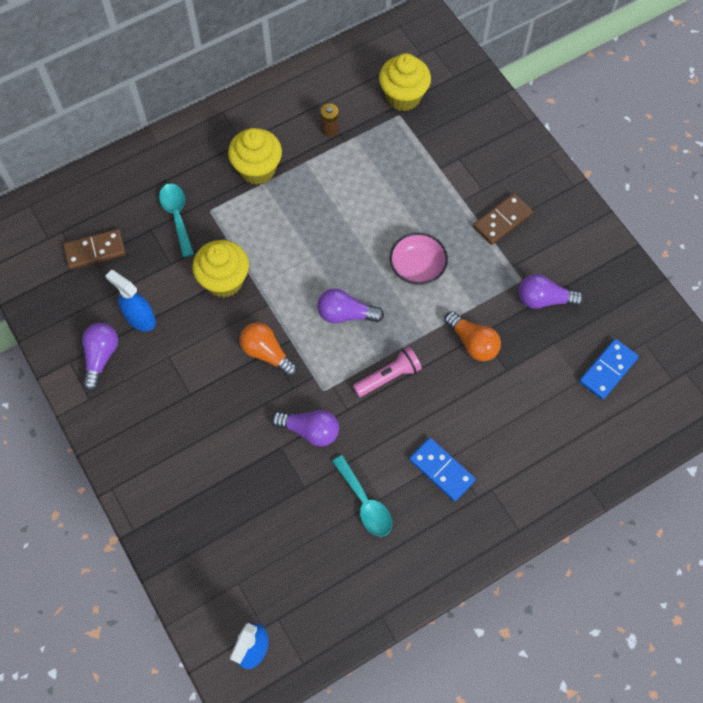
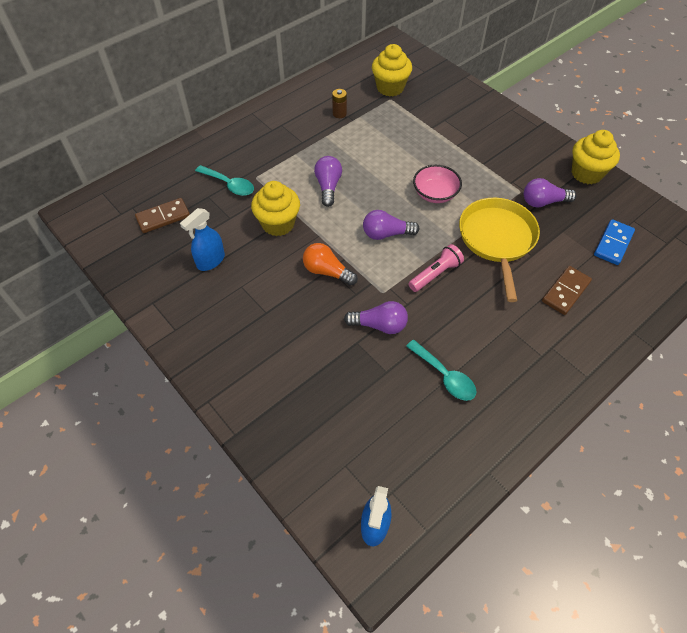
camera: 10 degrees left, 10 degrees down
purple light bulb [82,323,118,391] -> purple light bulb moved to [314,156,342,207]
blue spray bottle [105,270,156,331] -> blue spray bottle turned 75 degrees counterclockwise [180,208,225,271]
turquoise spoon [159,183,194,257] -> turquoise spoon turned 150 degrees clockwise [195,165,254,196]
yellow cupcake [228,128,282,185] -> yellow cupcake moved to [572,130,620,184]
blue domino [409,438,476,501] -> none
orange light bulb [444,311,501,361] -> yellow pan [459,198,540,302]
brown domino [473,193,533,245] -> brown domino moved to [542,266,592,315]

